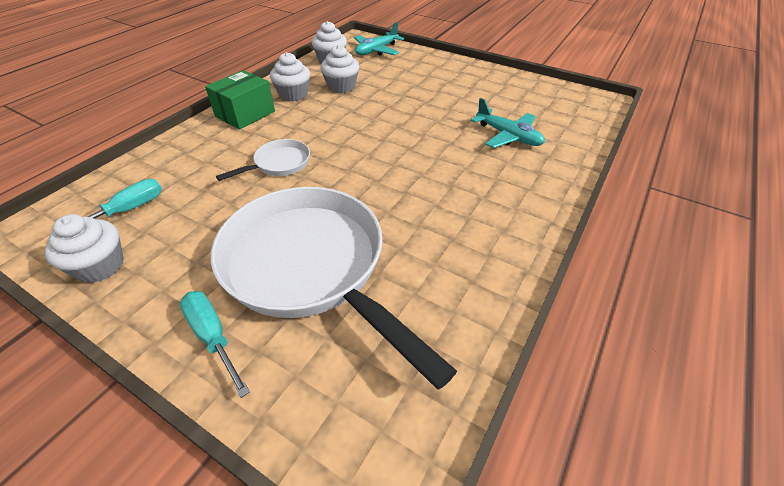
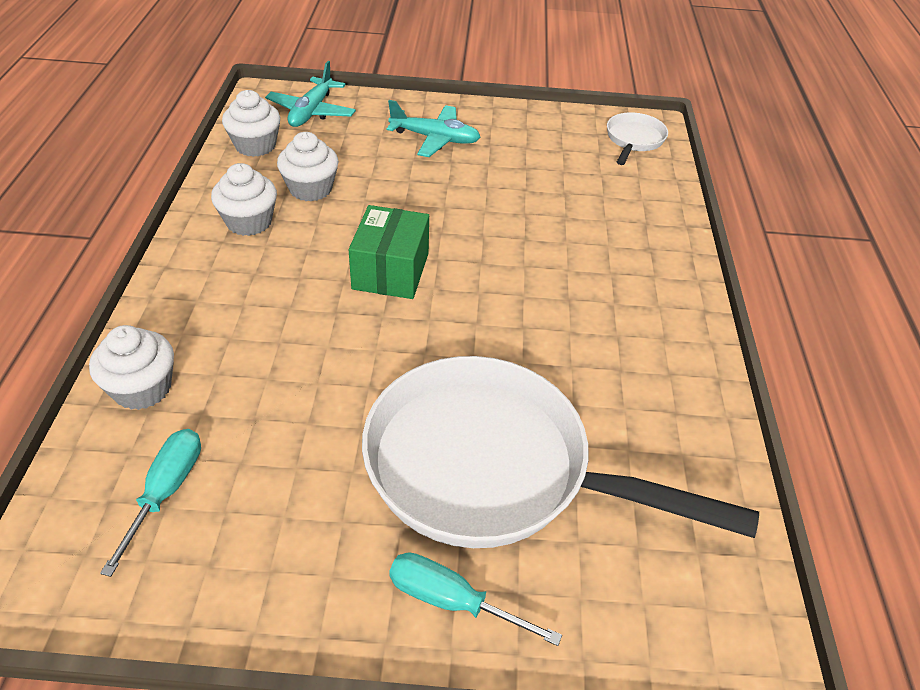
camera: 30 degrees left, 0 degrees up
white cupcake [44,214,124,283] -> white cupcake moved to [89,325,174,410]
green box [205,70,275,130] -> green box moved to [349,205,429,299]
white pan [216,139,310,181] -> white pan moved to [607,112,668,165]
turquoise plane [471,98,545,148] -> turquoise plane moved to [387,100,480,157]

